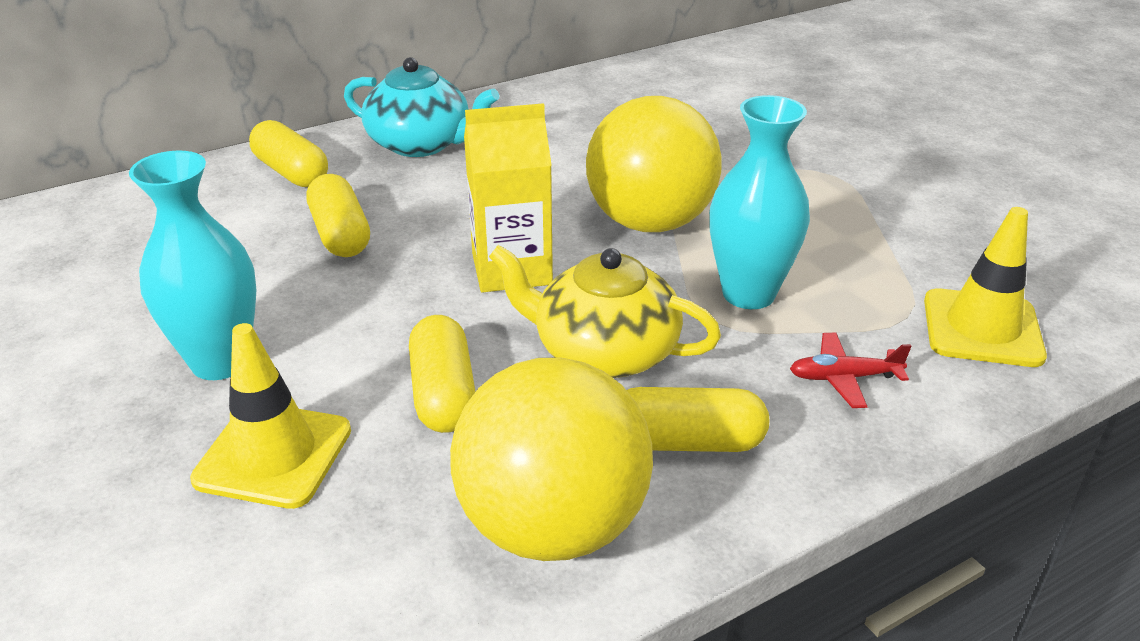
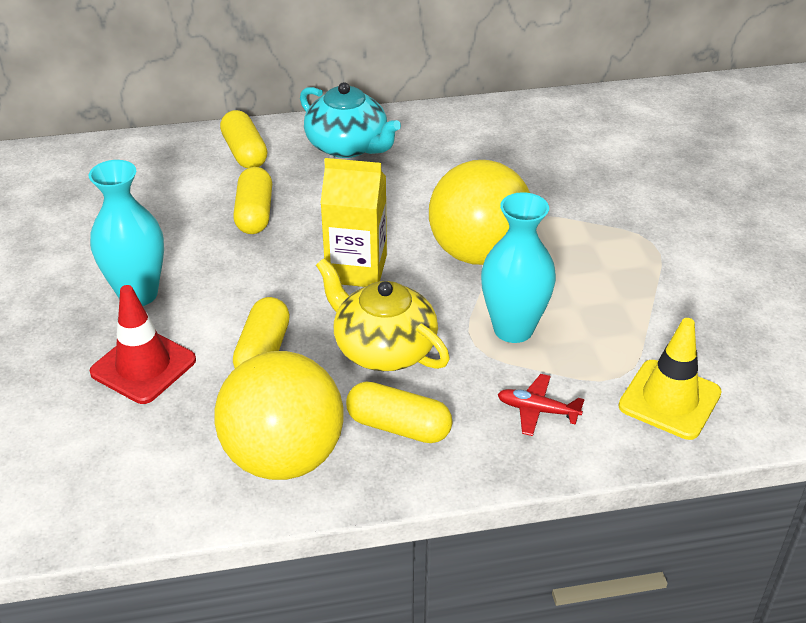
camera: 20 degrees right, 5 degrees up
yellow traffic cone [190,323,351,509] -> red traffic cone [90,285,196,404]

